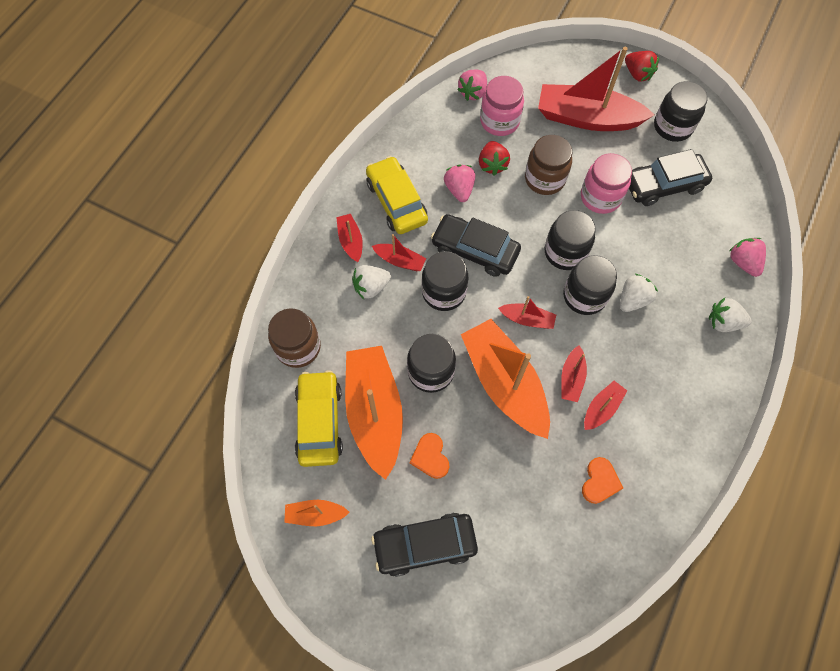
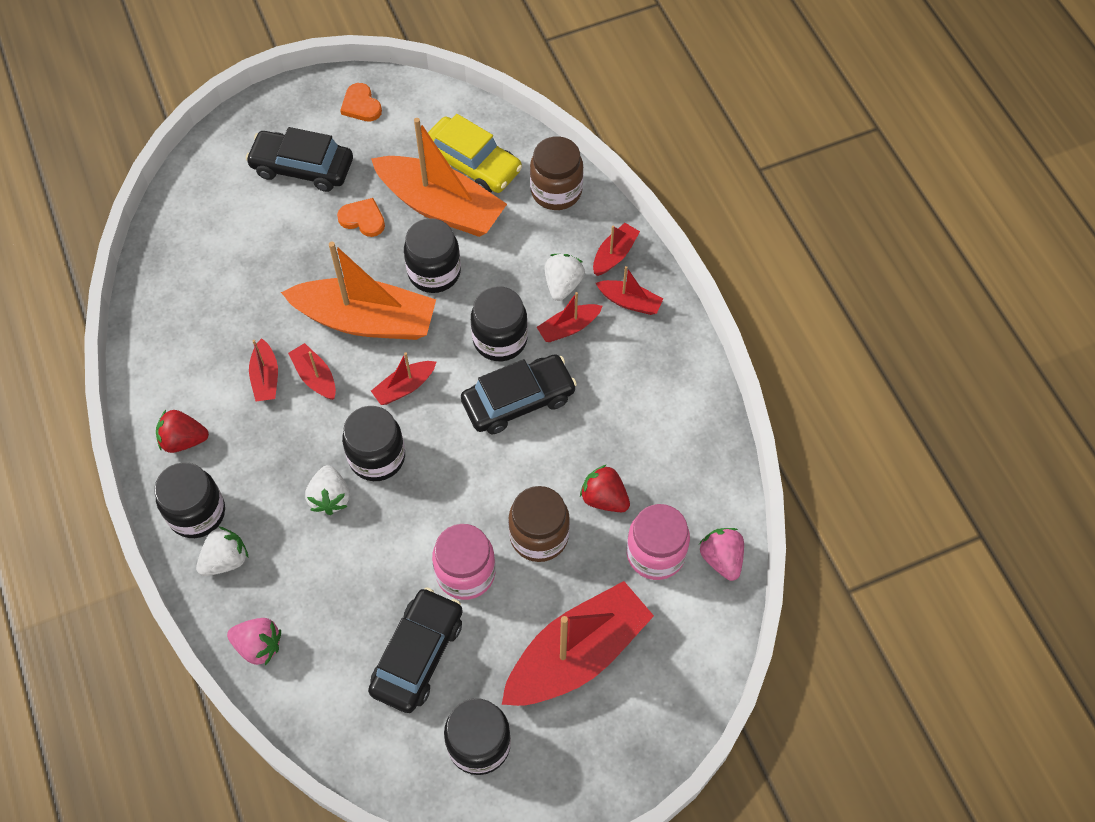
camera: 130 degrees right, 5 degrees down
orange boat [284,500,350,526] -> none
yellow car [366,156,428,234] -> none
black car [371,513,478,577] -> black car turned 105 degrees counterclockwise [246,127,353,192]
pink strawberry [444,165,475,202] -> none
black jar [545,210,596,270] -> black jar moved to [154,462,225,538]
orange heart [582,457,623,504] -> orange heart moved to [340,83,382,122]
red strawberry [625,51,659,81] -> red strawberry moved to [156,410,209,453]
none -> red boat [593,223,640,276]

